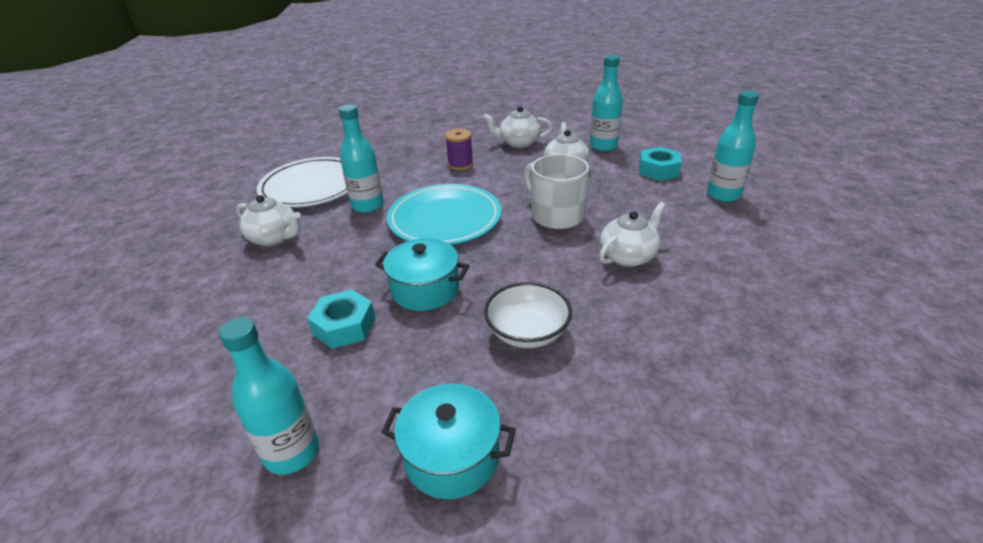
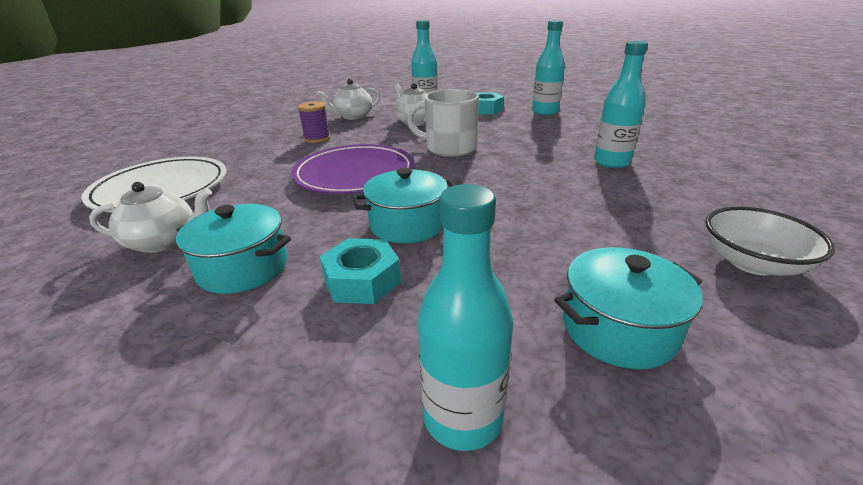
camera: 35 degrees left, 5 degrees down
turquoise bottle [339,105,384,213] -> turquoise bottle moved to [594,41,648,168]
turquoise plate [387,184,502,245] -> purple plate [291,144,415,194]
white bowl [484,282,572,348] -> white bowl moved to [705,207,835,276]
white teapot [599,202,666,267] -> none
none -> turquoise pot [176,204,291,294]

